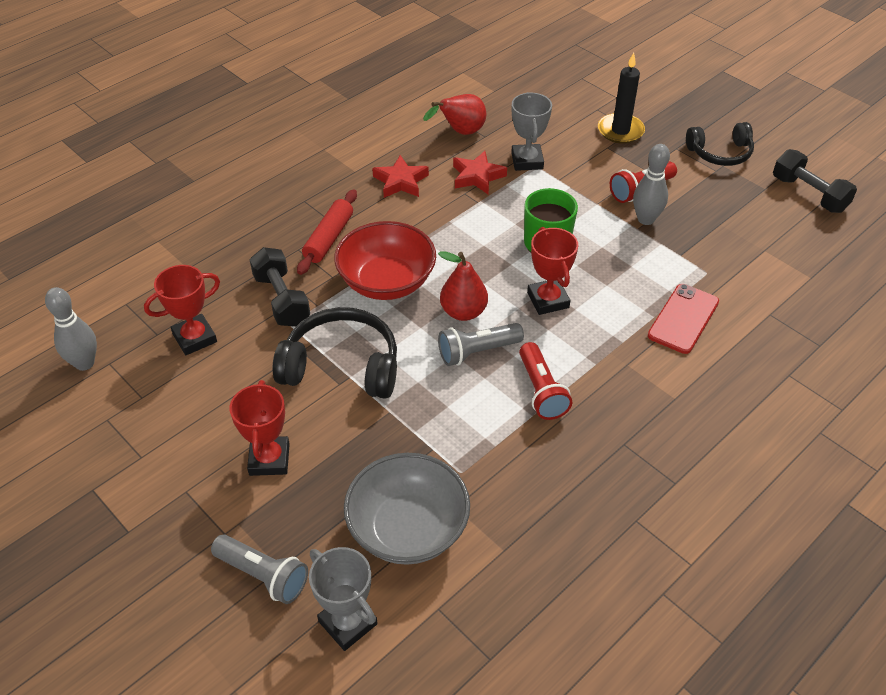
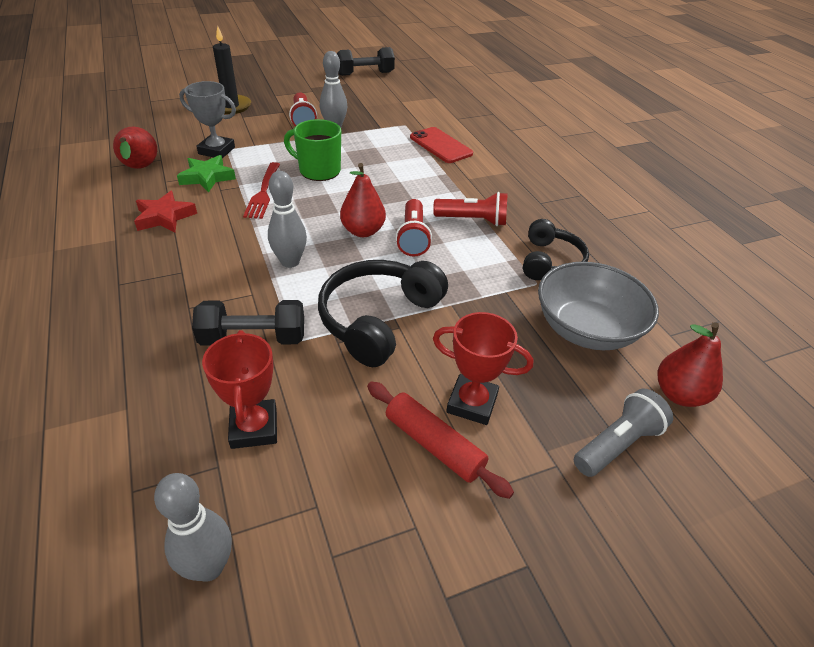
camera: 70 degrees left, 5 degrees down
red rolling pin [297,189,357,275] -> red rolling pin moved to [367,381,514,499]
grey trophy [309,547,378,651] -> red pear [658,322,723,407]
red bowl [334,221,436,300] -> grey bowling pin [268,171,307,268]
grey flashlight [438,323,524,366] -> red flashlight [396,199,432,256]
red star [453,151,507,194] -> green star [177,155,236,193]
red trophy [527,227,578,315] -> none
black headphones [686,122,754,166] -> black headphones moved to [523,219,589,280]
none -> red fork [243,162,280,219]

